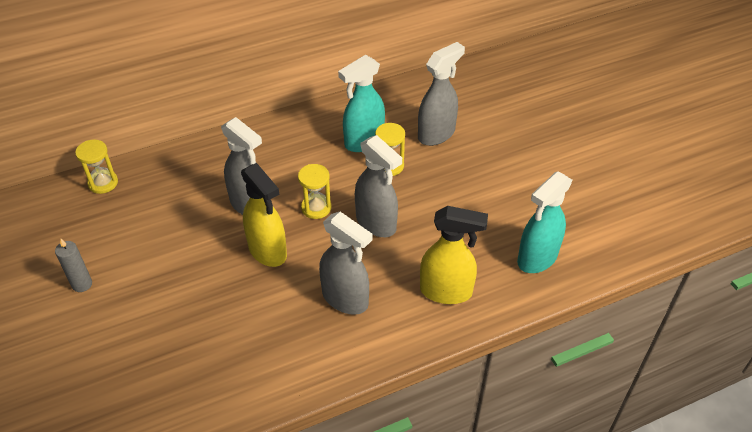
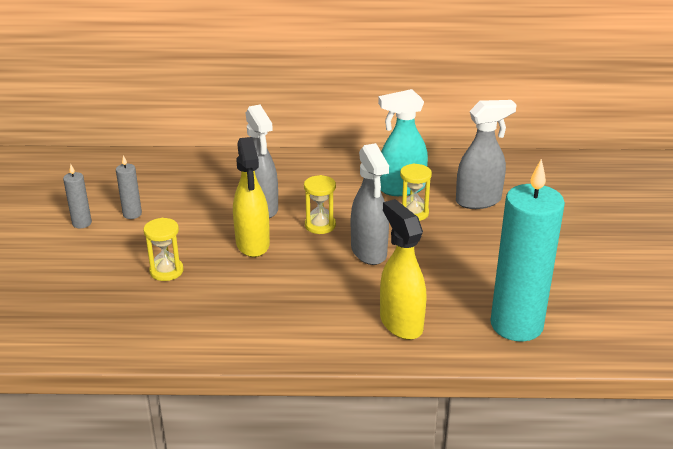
camera: 25 degrees right, 15 degrees down
yellow hourglass [75,139,118,194] -> yellow hourglass moved to [143,218,184,281]
grey spray bottle [319,212,373,315] -> none
yellow spray bottle [420,206,488,304] -> yellow spray bottle turned 150 degrees counterclockwise [380,199,427,340]
turquoise spray bottle [517,171,573,273] -> turquoise candle [491,159,565,341]
none -> grey candle [116,155,142,219]

